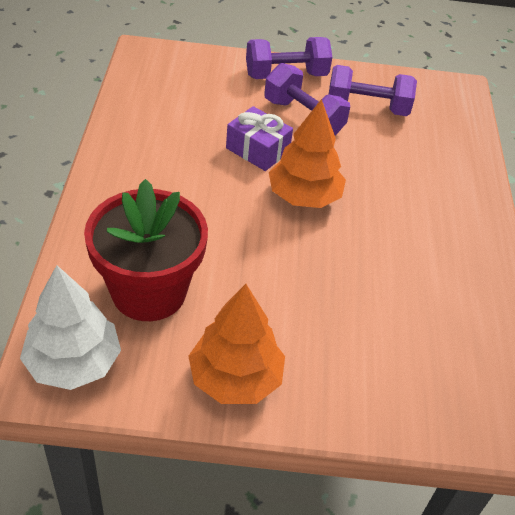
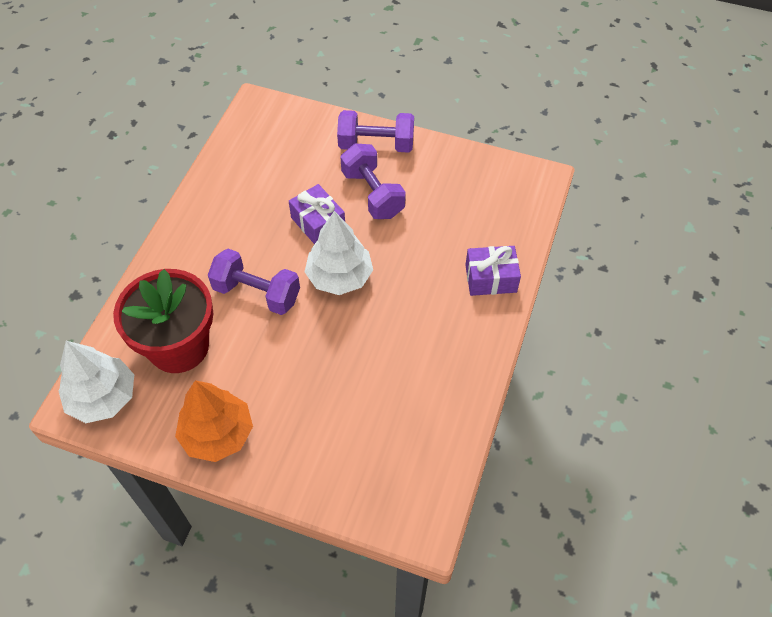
camera: 20 degrees right, 10 degrees up
orange tree [269,99,346,208] -> white tree [305,211,373,295]
purple dumbbell [329,65,417,116] -> purple dumbbell moved to [208,249,300,315]
none -> purple gift [465,246,521,296]

